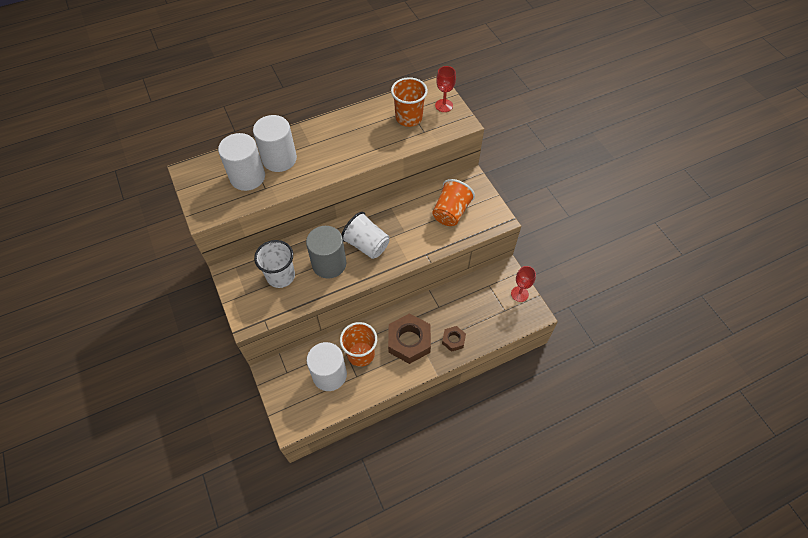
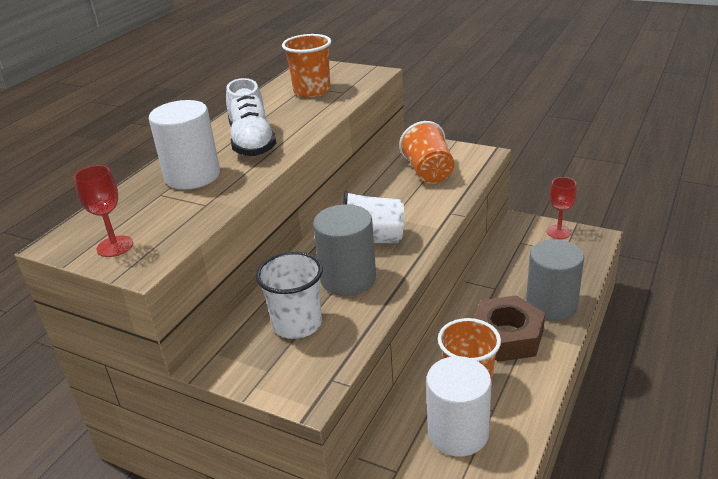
camera: 35 degrees left, 25 degrees down
white cylinder [218,133,265,191] -> none
red goblet [435,66,456,112] -> red goblet moved to [74,165,133,257]
brown nut [442,326,466,352] -> grey cylinder [526,239,584,321]
none -> white shoe [226,78,276,156]

